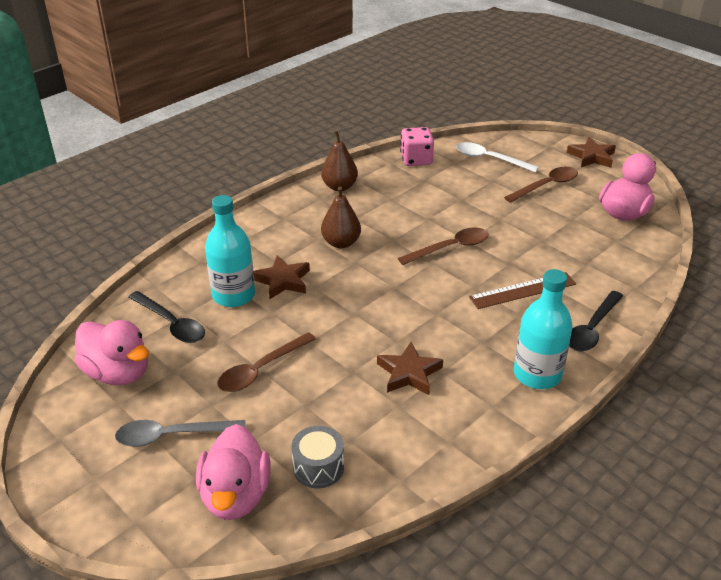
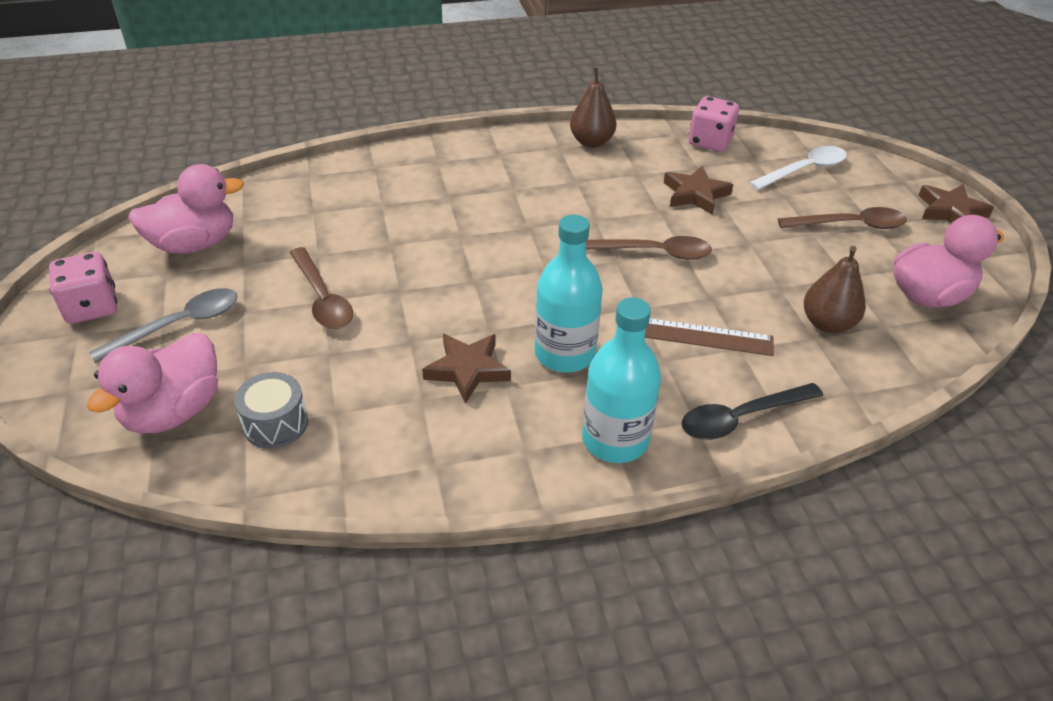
camera: 30 degrees right, 5 degrees up
pink duck [74,320,149,385] -> pink duck turned 90 degrees counterclockwise [128,164,244,254]
grey spoon [115,420,246,447] -> grey spoon turned 120 degrees clockwise [89,288,238,363]
black spoon [128,291,205,343] -> none
turquoise bottle [205,195,255,307] -> turquoise bottle moved to [535,215,603,373]
brown spoon [218,332,316,392] -> brown spoon turned 105 degrees counterclockwise [289,247,353,329]
brown star [254,255,310,299] -> brown star moved to [664,165,733,215]
brown pear [321,187,361,248] -> brown pear moved to [804,246,866,333]
white spoon [456,142,539,173] -> white spoon turned 90 degrees clockwise [749,146,847,190]
none -> pink dice [49,252,117,324]

